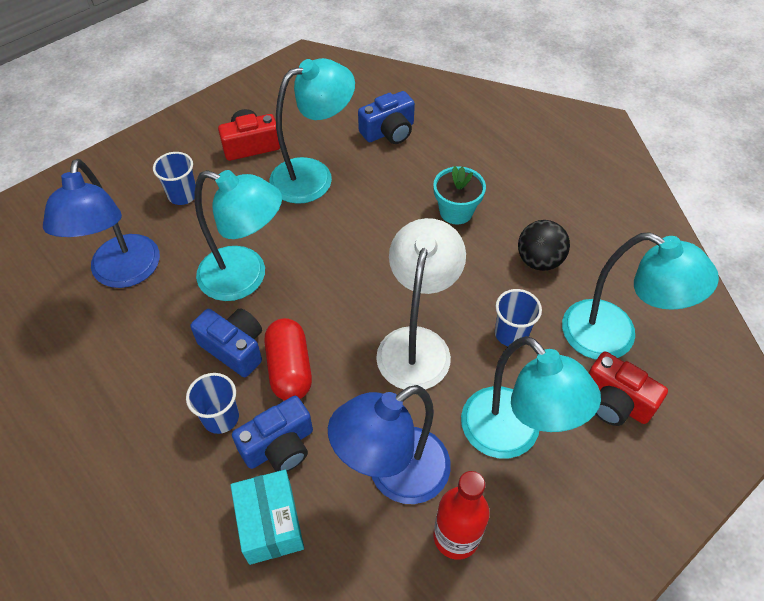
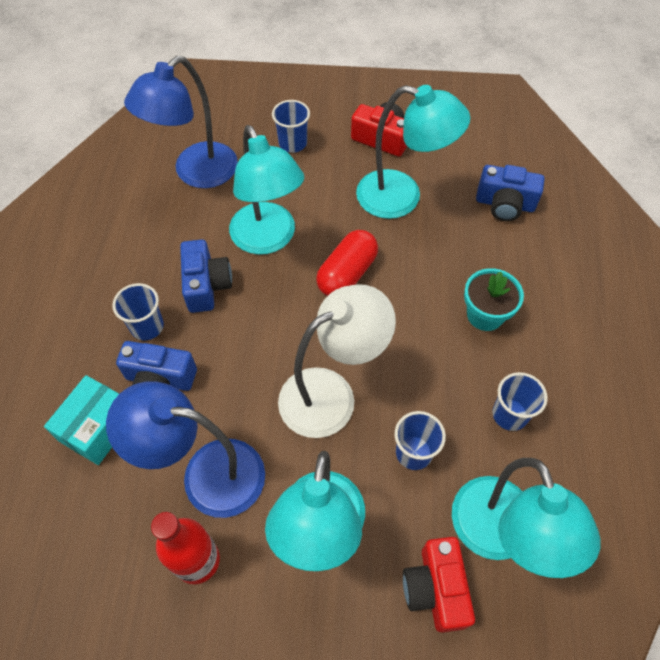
camera: 45 degrees right, 5 degrees up
red capsule [264,318,312,401] -> red capsule moved to [316,230,378,296]
black ball [518,220,570,271] -> blue cup [493,372,548,431]

